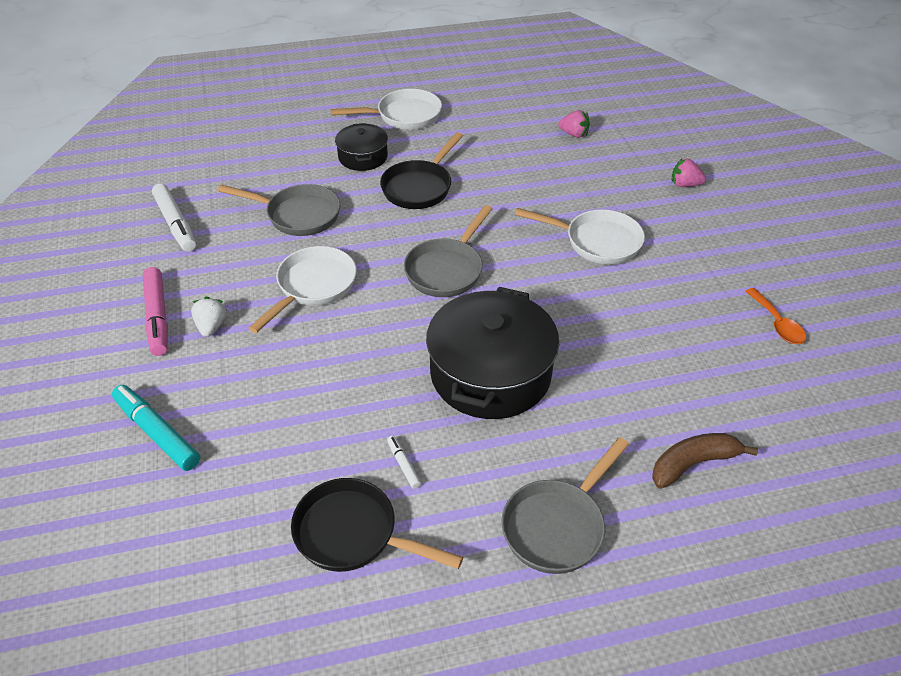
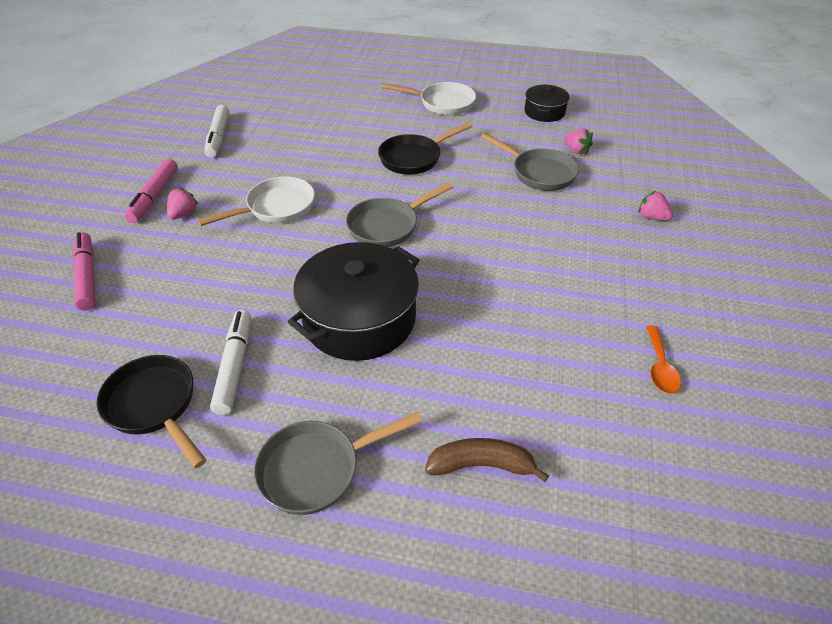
camera: 25 degrees right, 0 degrees up
turquoise marker [112,385,200,471] -> pink marker [72,232,96,311]
white strawberry [191,297,227,337] -> pink strawberry [167,187,199,220]
grey pan [218,184,341,236] -> grey pan moved to [481,133,579,191]
black pot [335,123,388,171] -> black pot moved to [524,85,570,122]
white marker [387,436,421,489] -> white marker [210,310,251,415], size x2.08
white pan [515,208,645,265] -> none

